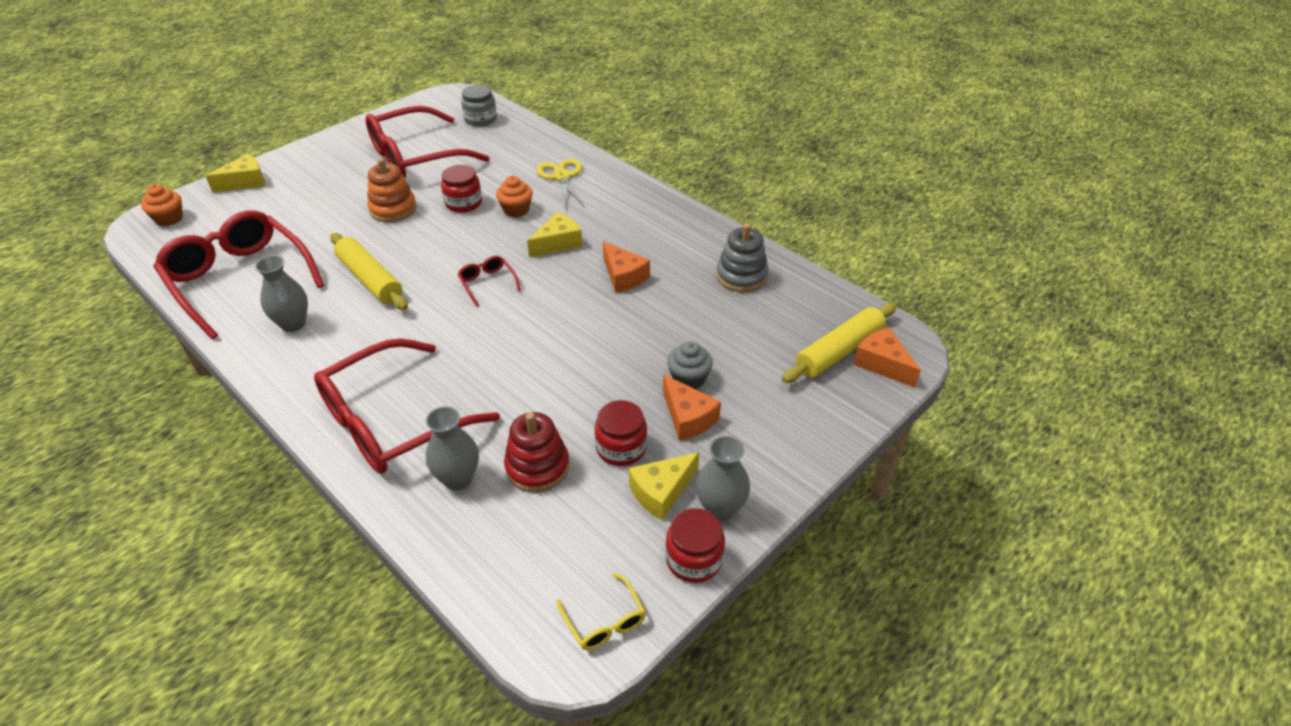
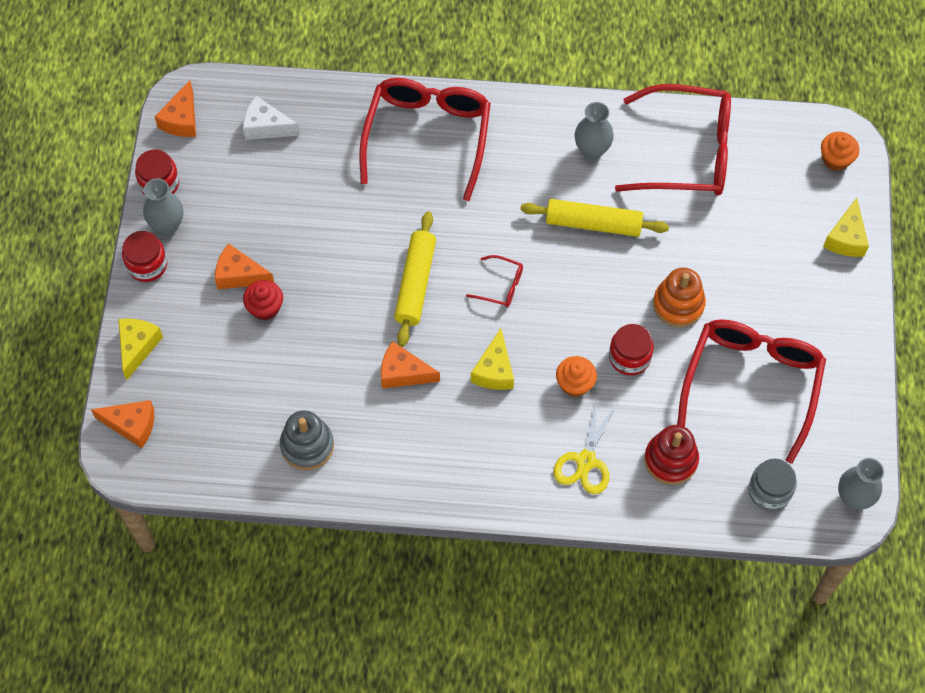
camera: 140 degrees right, 20 degrees up
grey vase [426,406,479,490] -> grey vase moved to [838,458,884,510]
red stacking toy [504,412,570,493] -> red stacking toy moved to [644,425,699,485]
yellow scissors [536,159,584,206] -> yellow scissors turned 75 degrees clockwise [554,395,617,494]
yellow glasses [557,573,646,650] -> orange cheese [155,80,196,137]
red jar [595,400,647,466] -> red jar moved to [122,231,167,282]
yellow cheese [629,452,699,521] -> yellow cheese moved to [118,318,163,380]
grey cupcake [667,341,713,389] -> red cupcake [243,280,283,320]
yellow rolling pin [782,303,896,383] -> yellow rolling pin moved to [394,211,436,347]
none -> white cheese [243,96,300,140]

